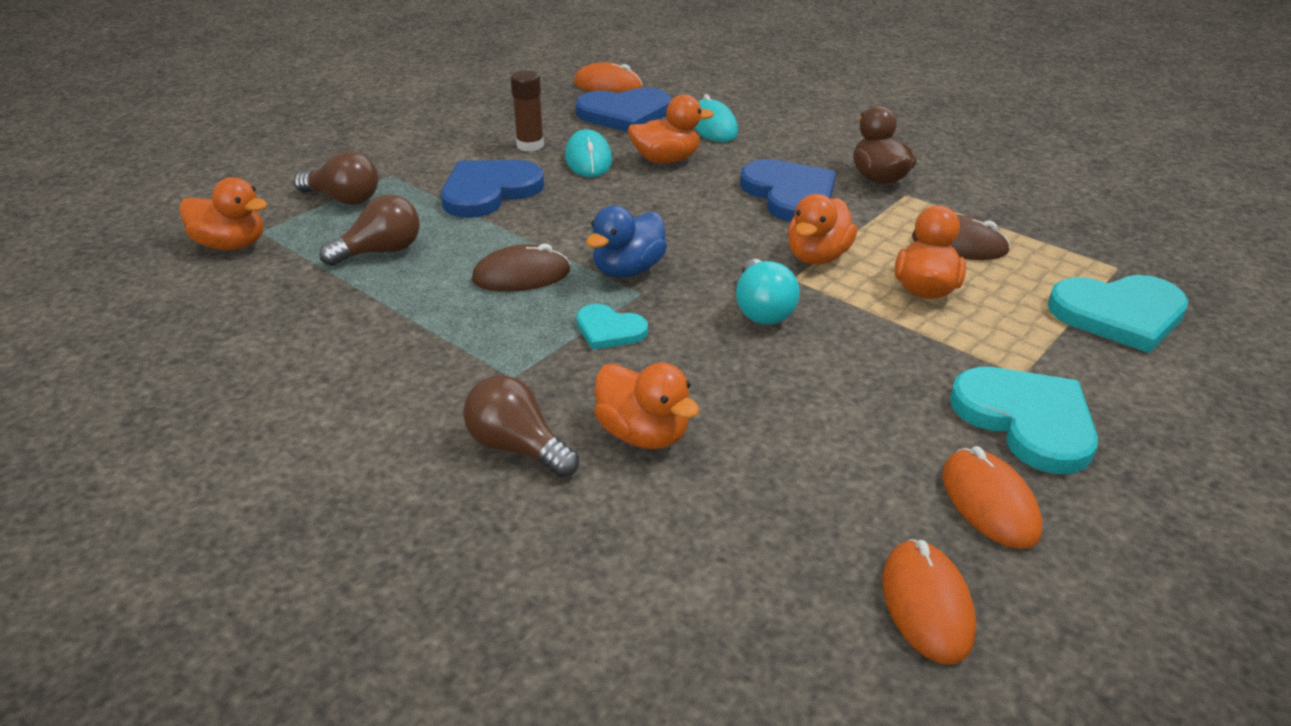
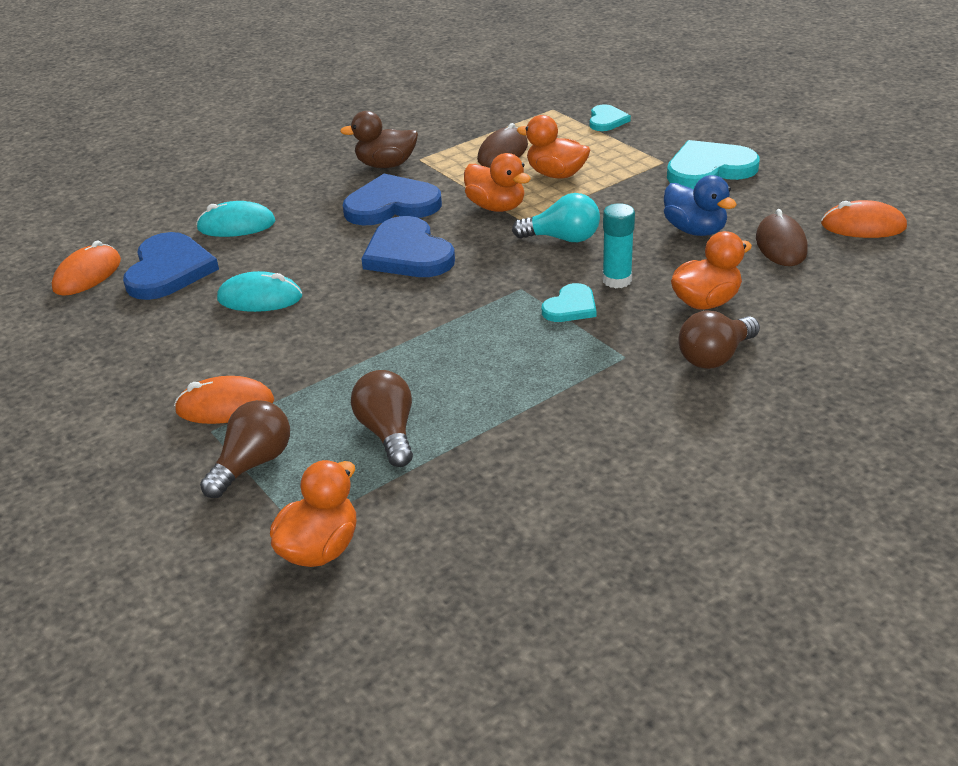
camera: 75 degrees left, 0 degrees up
blue heart [441,160,544,218] -> blue heart moved to [361,216,455,277]
brown mouse [472,244,570,292] -> brown mouse moved to [756,209,808,266]
brown glue stick [511,70,544,152] -> none
blue duck [586,206,667,278] -> blue duck moved to [664,175,737,236]
orange duck [628,95,714,163] -> none
orange mouse [942,446,1042,549] -> orange mouse moved to [174,376,274,424]
turquoise heart [1048,275,1188,353] -> turquoise heart [589,104,631,131], size x0.55
none -> turquoise glue stick [602,203,635,288]

